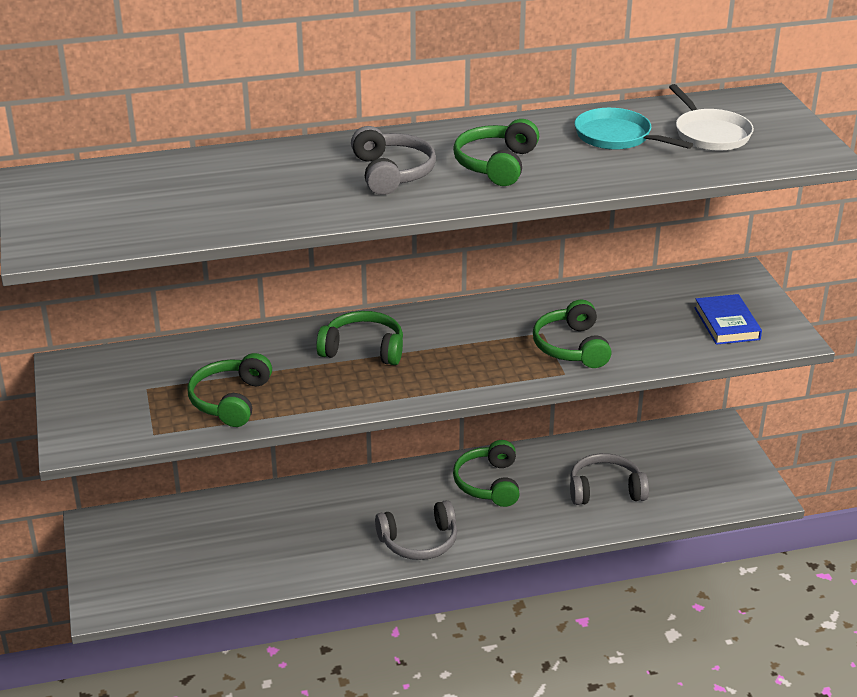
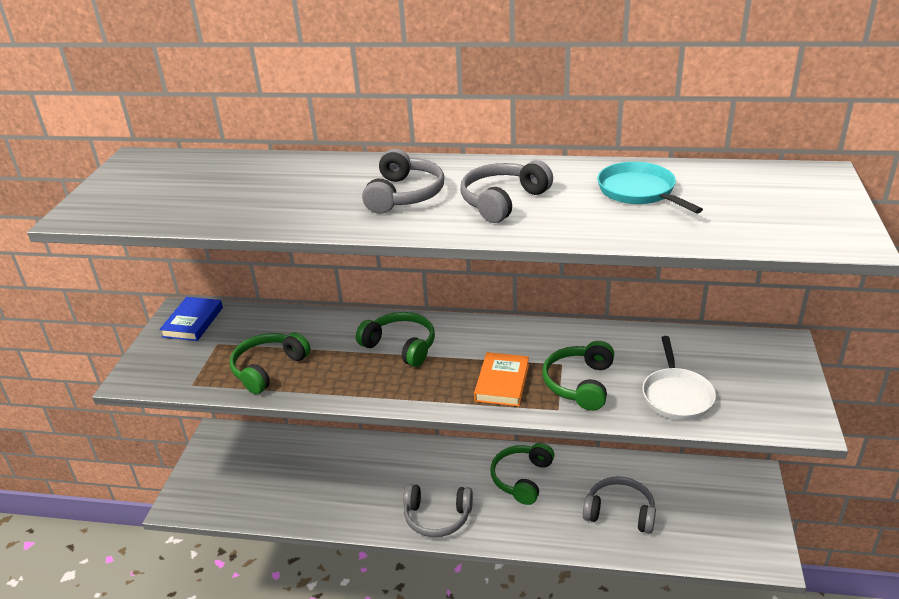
camera: 25 degrees right, 0 degrees up
green headphones [453,119,539,186] -> grey headphones [460,160,553,223]
white pan [669,84,754,151] -> white pan moved to [642,336,716,420]
blue book [694,294,762,345] -> blue book moved to [159,297,223,341]
none -> orange book [474,352,529,406]

